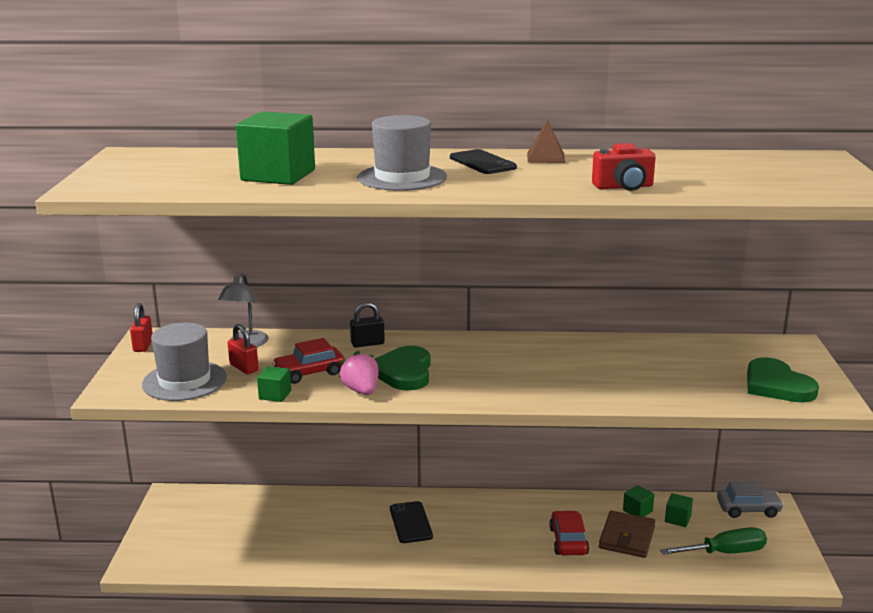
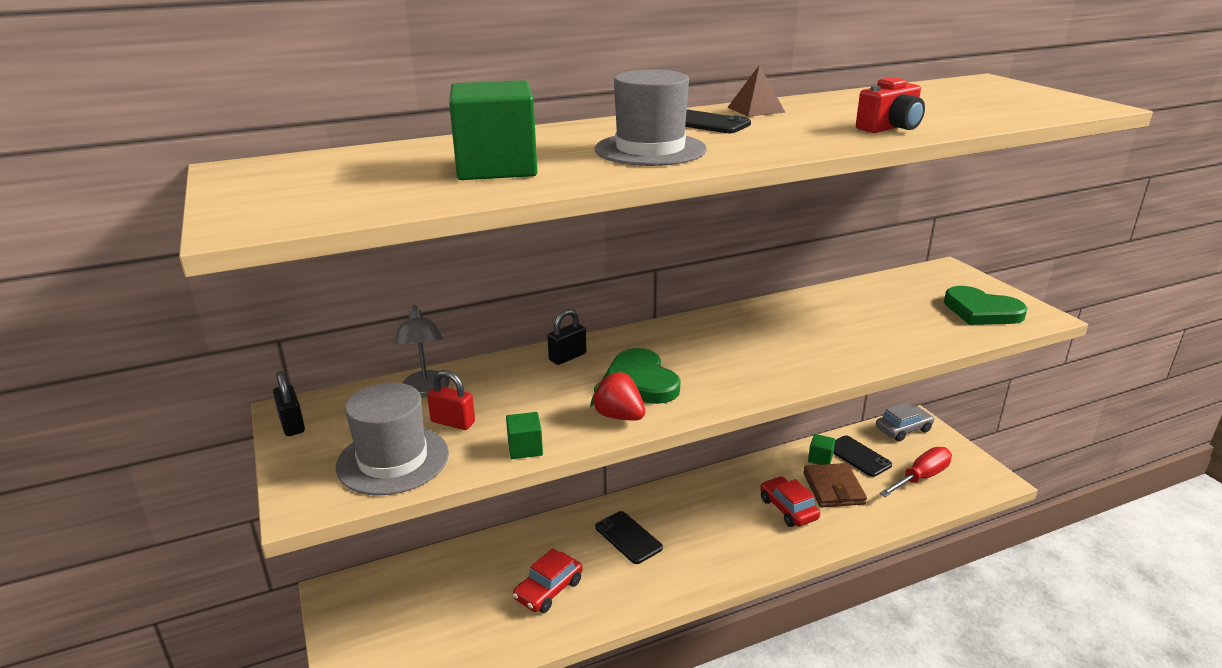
camera: 25 degrees left, 5 degrees up
red padlock [130,303,153,352] -> black padlock [273,371,305,436]
red car [272,338,345,384] -> red car moved to [513,548,583,613]
pink strawberry [339,351,379,395] -> red strawberry [590,370,645,420]
green screwdriver [660,527,767,555] -> red screwdriver [879,447,952,497]
green cube [665,493,693,527] -> black phone [833,435,892,477]

